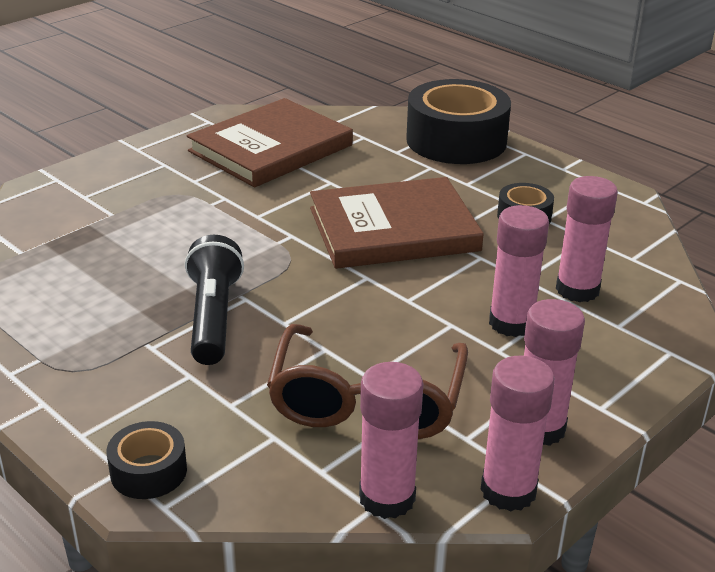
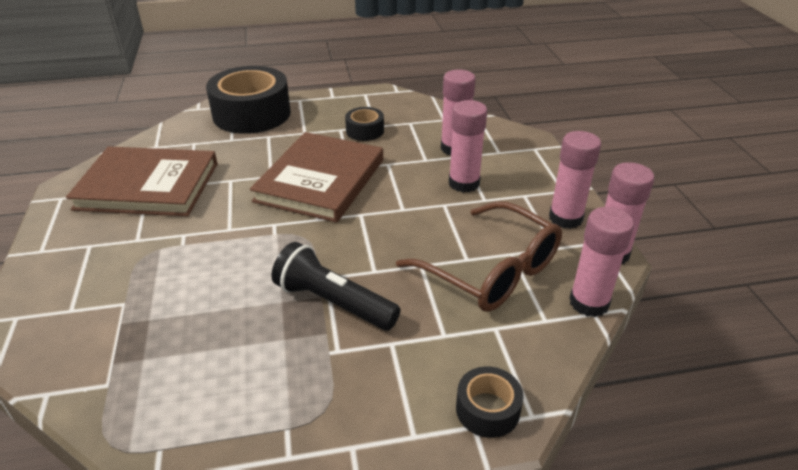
camera: 55 degrees left, 5 degrees up
brown book [187,98,353,187] -> brown book turned 75 degrees counterclockwise [66,146,218,216]

